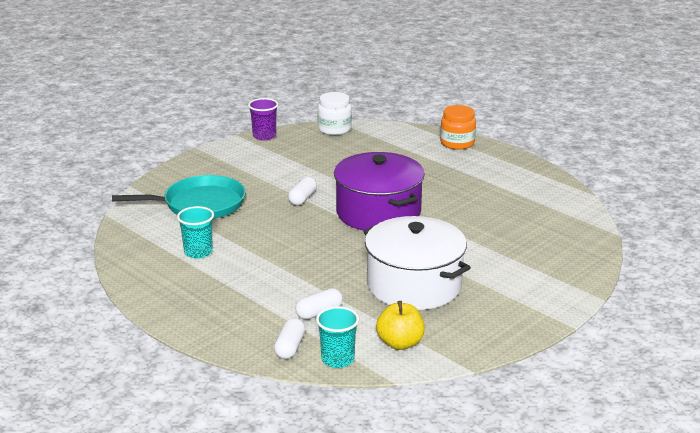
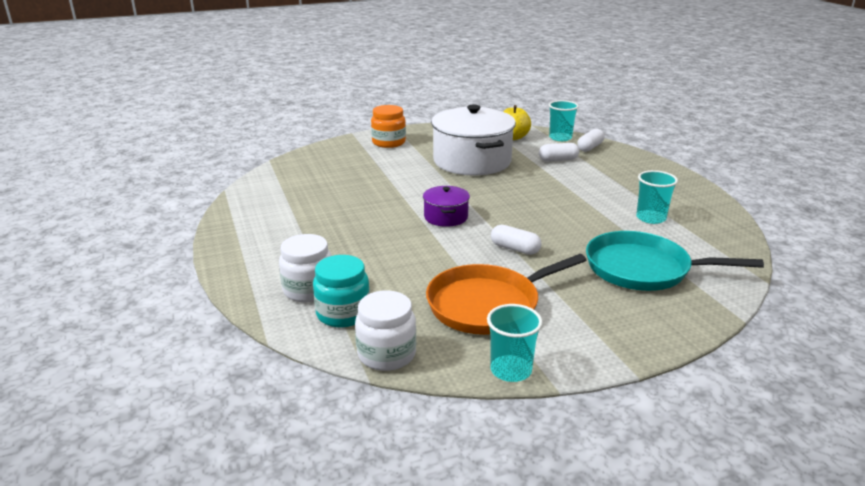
camera: 155 degrees left, 0 degrees up
purple cup [248,98,278,141] -> turquoise cup [487,304,543,382]
white capsule [288,176,317,206] -> white capsule turned 75 degrees clockwise [491,225,541,255]
purple pot [334,152,425,231] -> purple pot [423,186,470,227], size x0.48
orange jar [440,105,476,150] -> orange jar moved to [371,105,406,148]
none -> white jar [279,234,332,302]
none -> turquoise jar [313,255,370,327]
none -> orange pan [426,254,586,335]

